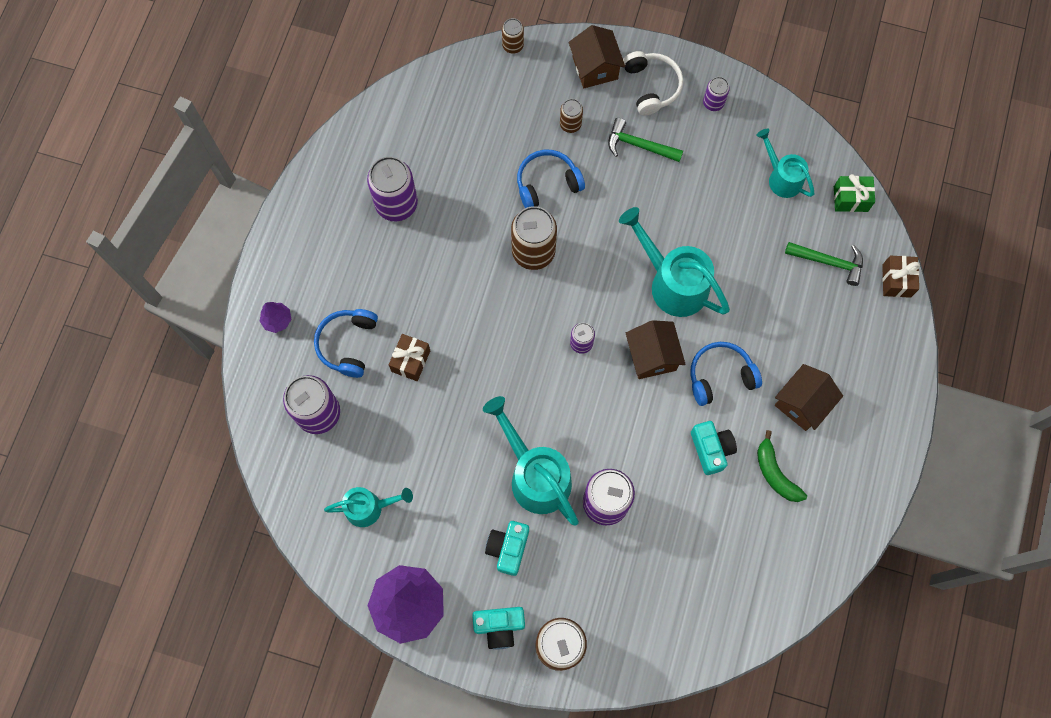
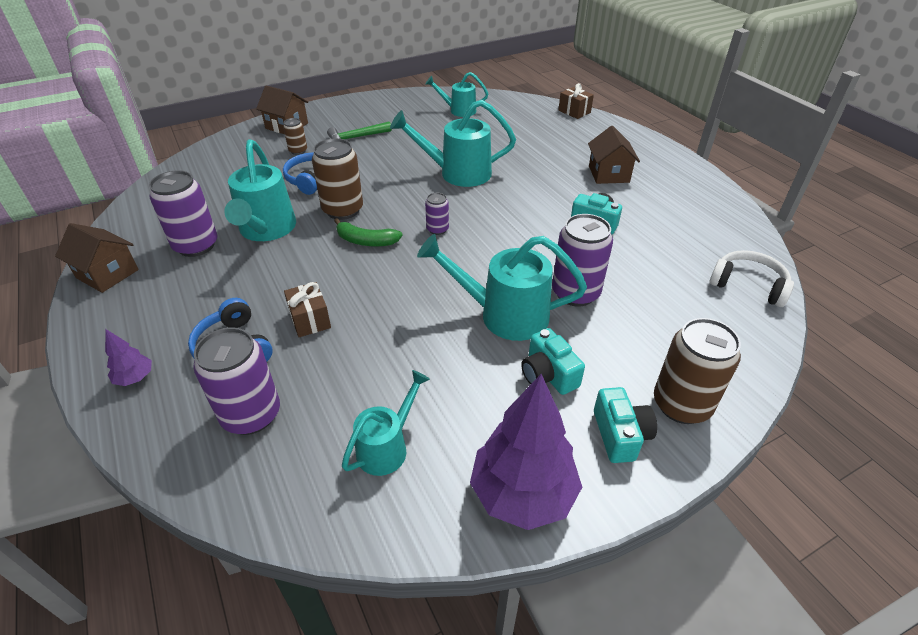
camera: 45 degrees left, 30 degrees down
turquoise camera [472,607,525,649] -> turquoise camera turned 45 degrees counterclockwise [594,387,657,463]
brown can [502,18,524,54] -> none
white headphones [623,51,683,115] -> white headphones moved to [709,250,794,307]
brown house [626,320,686,379] -> brown house moved to [55,223,139,293]
blue headphones [690,342,762,406] -> none
purple can [703,77,730,111] -> none
green banana [757,430,807,502] -> green banana moved to [334,218,403,246]
green hammer [785,242,863,286] -> none
green gift [834,174,875,212] -> none
none -> turquoise watering can [224,139,296,241]

